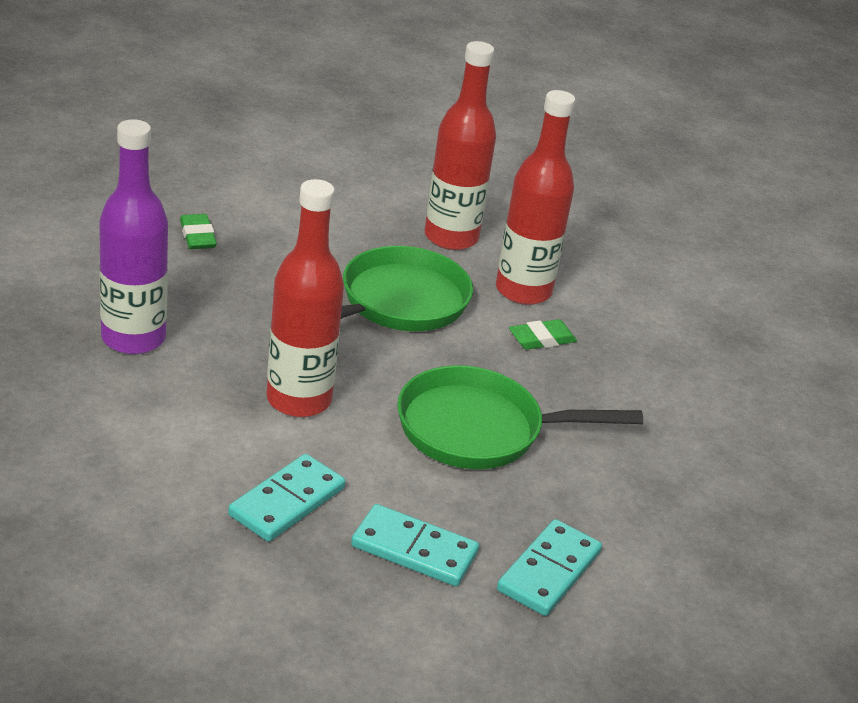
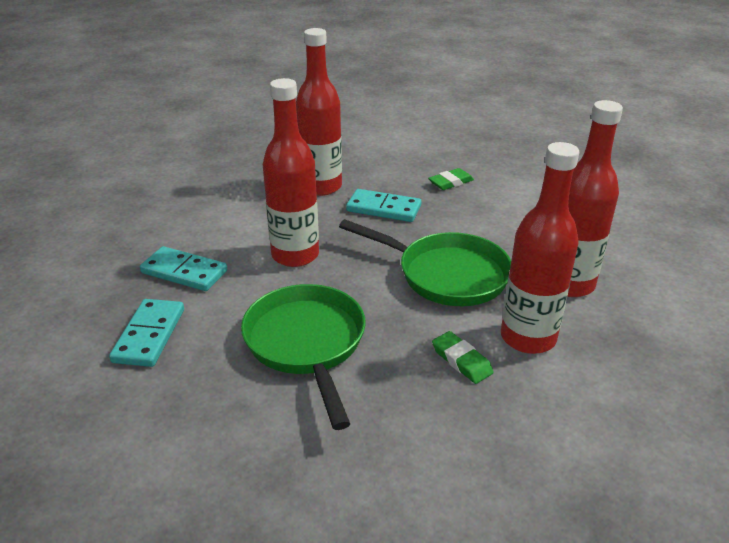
camera: 80 degrees right, 0 degrees up
purple bottle [99,119,168,354] -> red bottle [296,28,342,196]
turquoise domino [497,519,602,616] -> turquoise domino moved to [346,189,421,222]

